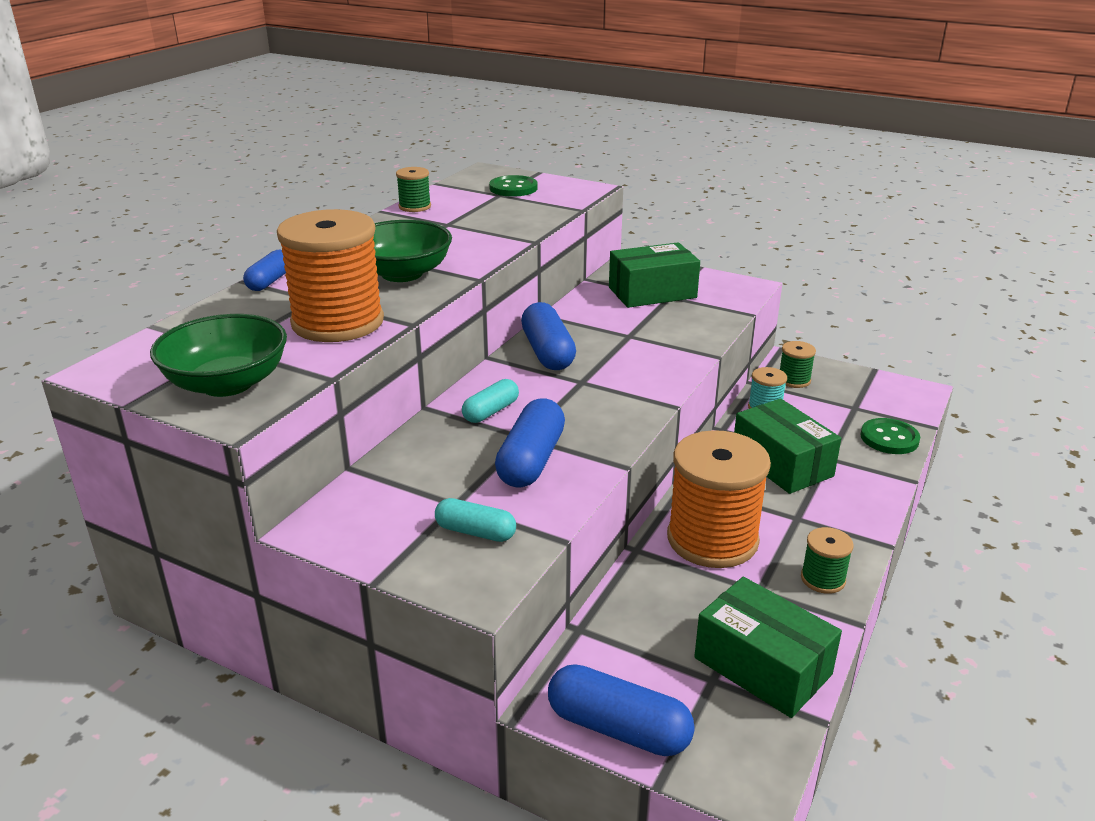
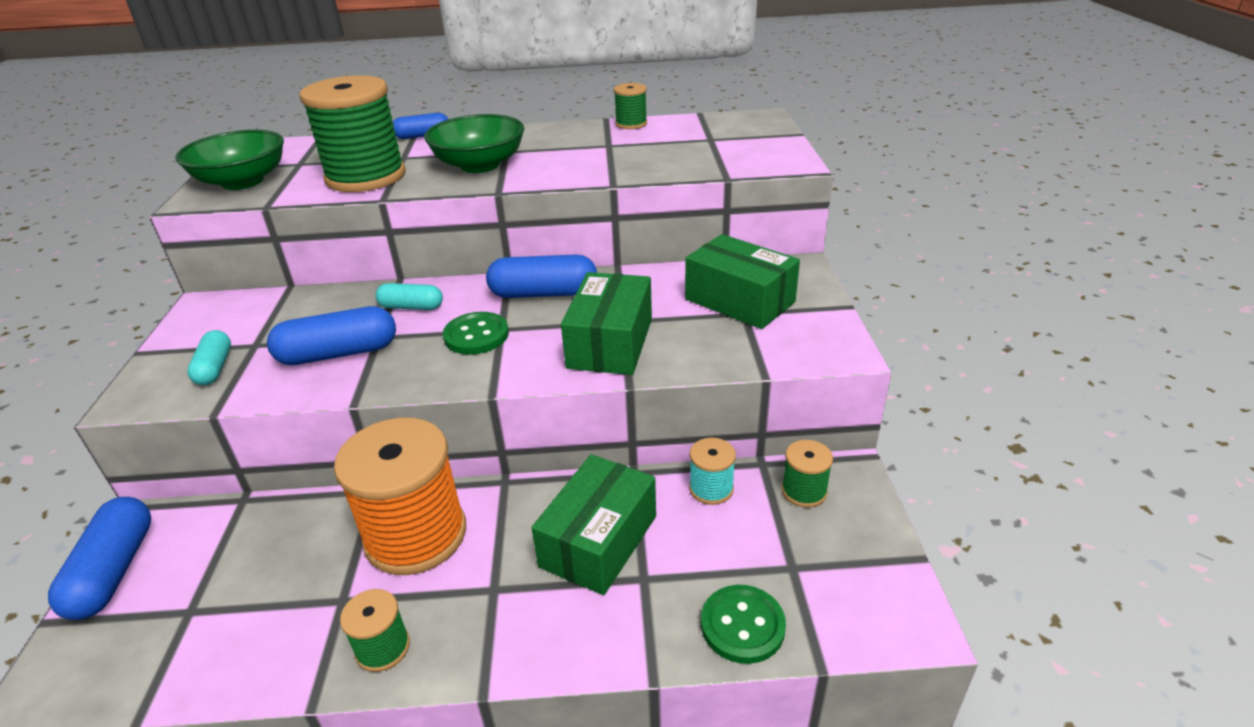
camera: 60 degrees right, 5 degrees up
orange spool [277,209,384,342] -> green spool [300,75,406,192]
green button [489,175,538,197] -> green button moved to [443,312,509,355]
blue capsule [521,302,576,370] -> blue capsule turned 45 degrees clockwise [486,255,597,298]
green box [694,577,842,718] -> green box moved to [561,272,652,375]

